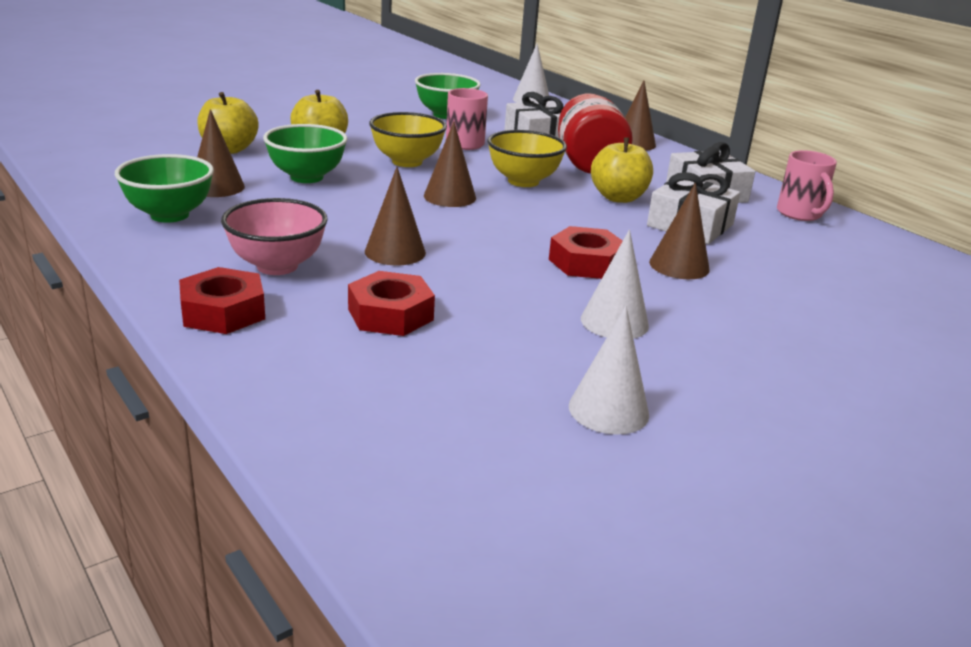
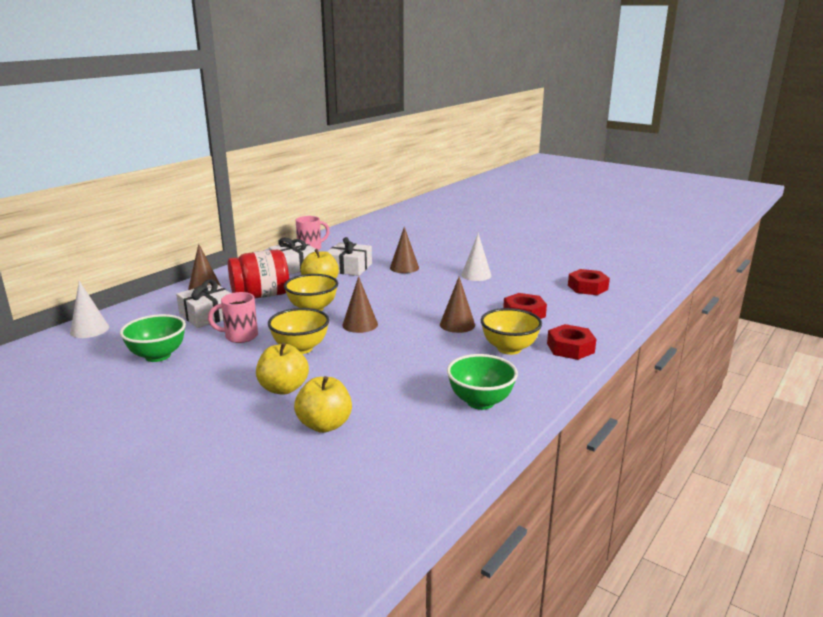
camera: 105 degrees left, 5 degrees down
brown cone [197,109,245,197] -> none
pink bowl [221,198,328,275] -> yellow bowl [481,308,542,355]
green bowl [263,124,348,183] -> none
red nut [549,226,622,279] -> red nut moved to [568,269,610,295]
white cone [569,306,649,435] -> none

